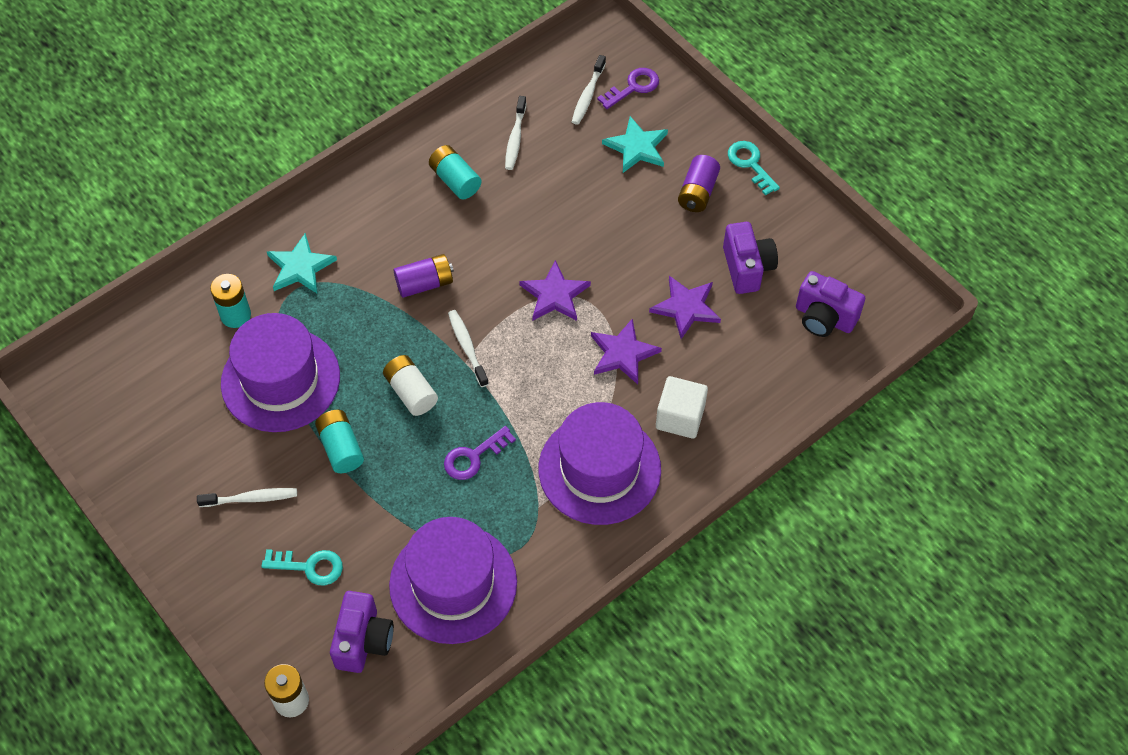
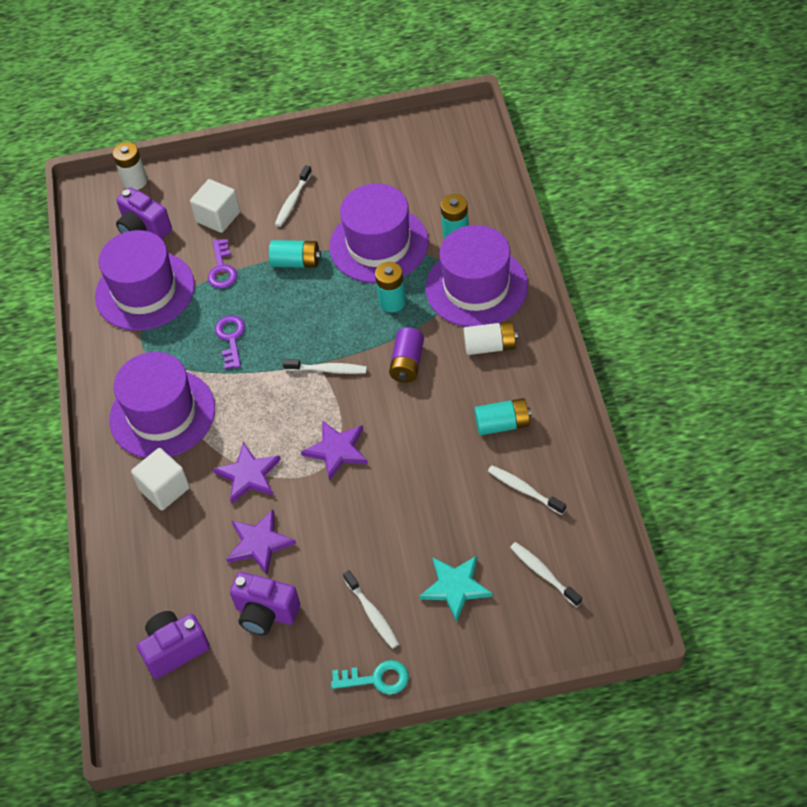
camera: 125 degrees right, 5 degrees down
turquoise key [262,549,343,586] -> white cube [190,179,240,233]
turquoise star [267,233,337,294] -> purple hat [425,225,528,327]
white battery [383,355,438,416] -> white battery moved to [464,321,518,355]
purple key [597,68,659,109] -> purple key moved to [208,238,238,289]
purple battery [678,155,720,212] -> white toothbrush [343,570,399,648]
none -> turquoise battery [375,262,406,312]

